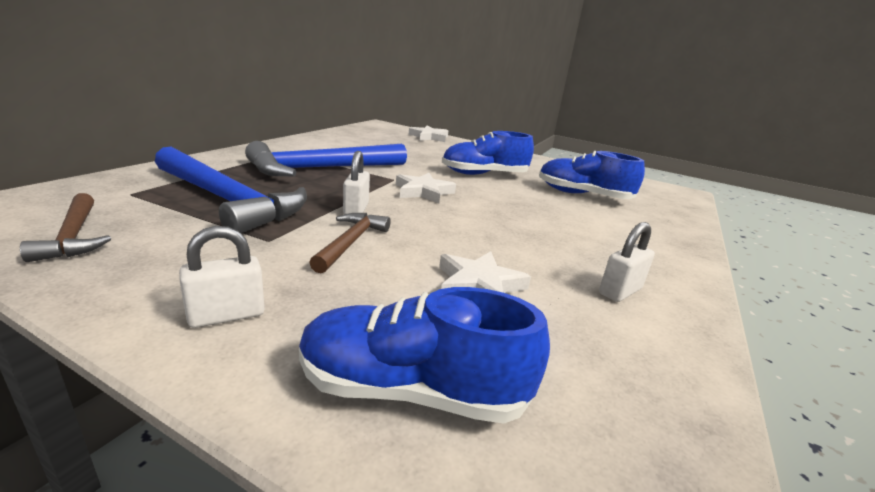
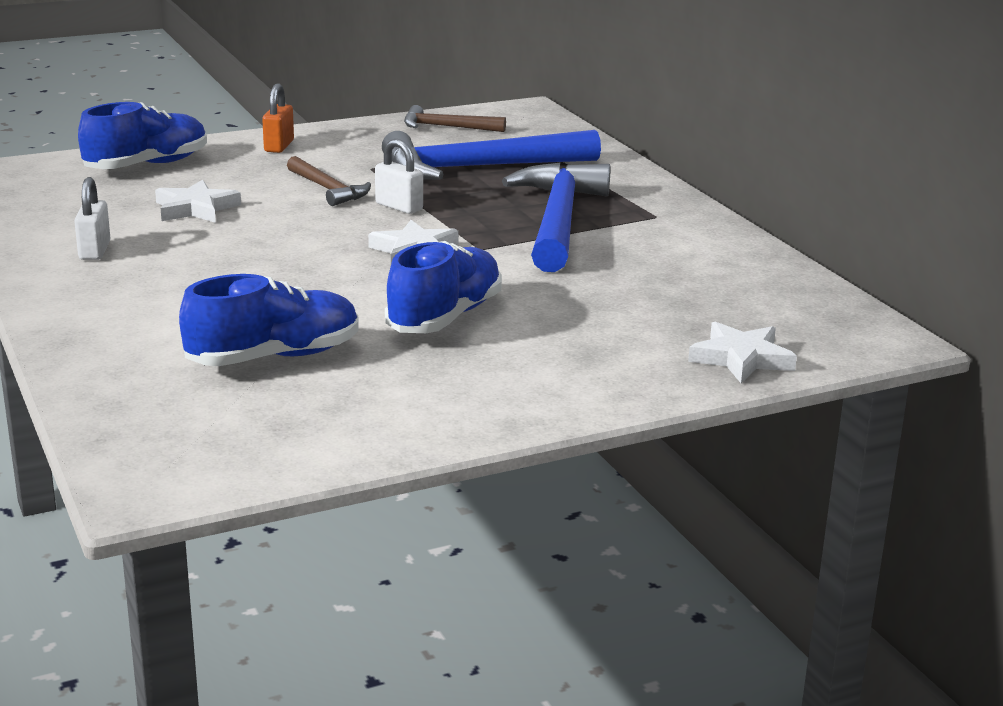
camera: 130 degrees right, 0 degrees up
white padlock [179,226,265,328] -> orange padlock [262,83,294,153]

